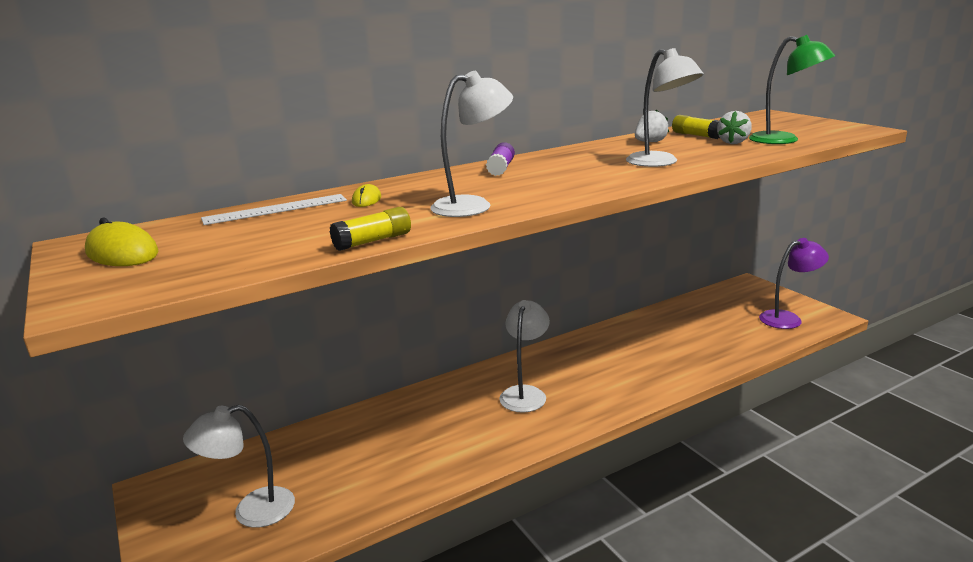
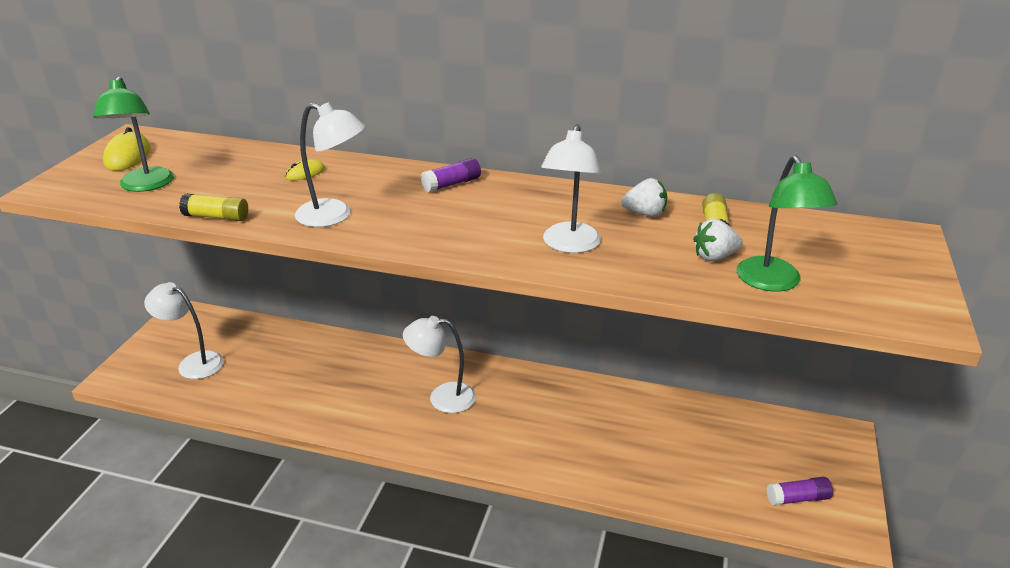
camera: 45 degrees right, 10 degrees up
white ruler [201,194,347,225] -> none
white lamp [499,300,550,413] -> white lamp turned 150 degrees counterclockwise [403,316,476,413]
purple lamp [759,238,829,329] -> purple glue stick [767,477,833,506]
none -> green lamp [93,76,174,192]

